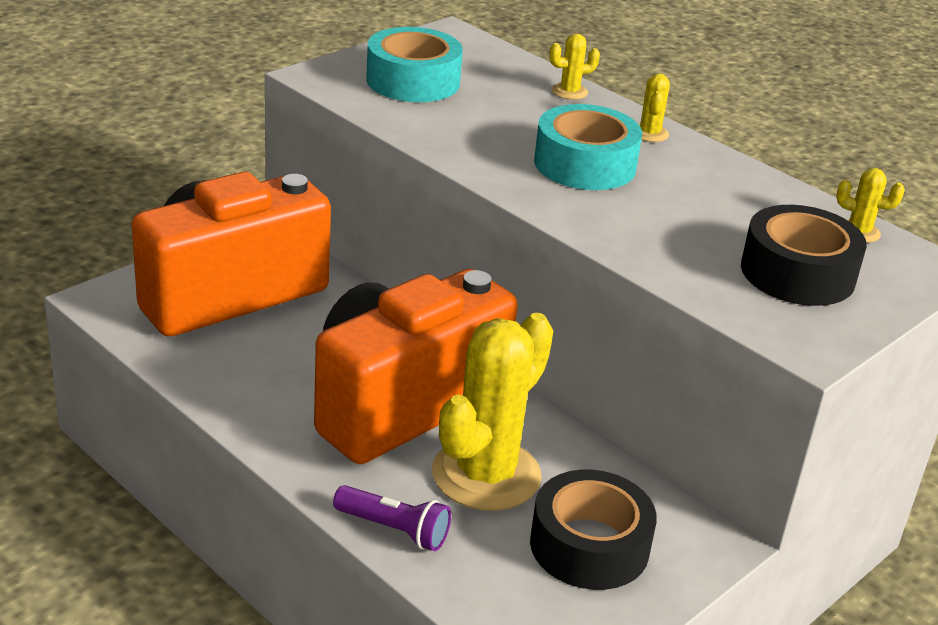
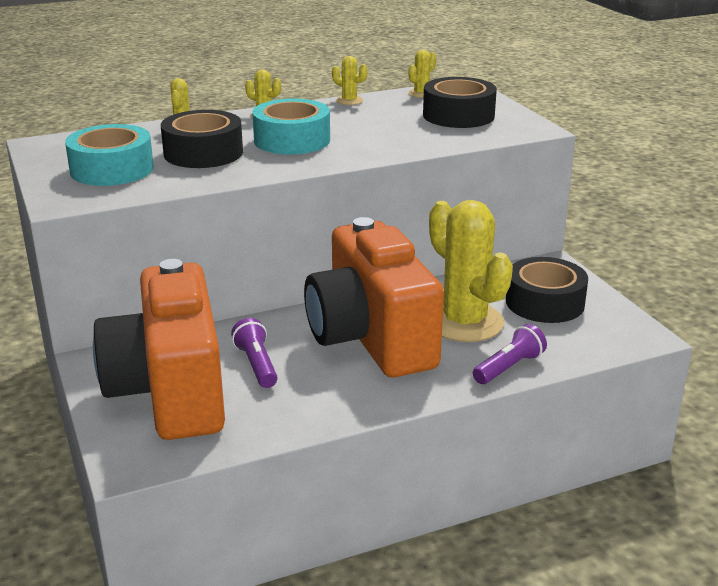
camera: 65 degrees left, 5 degrees down
none -> black tape [161,110,243,168]
none -> purple flashlight [231,318,278,388]
none -> yellow cactus [332,56,368,105]

